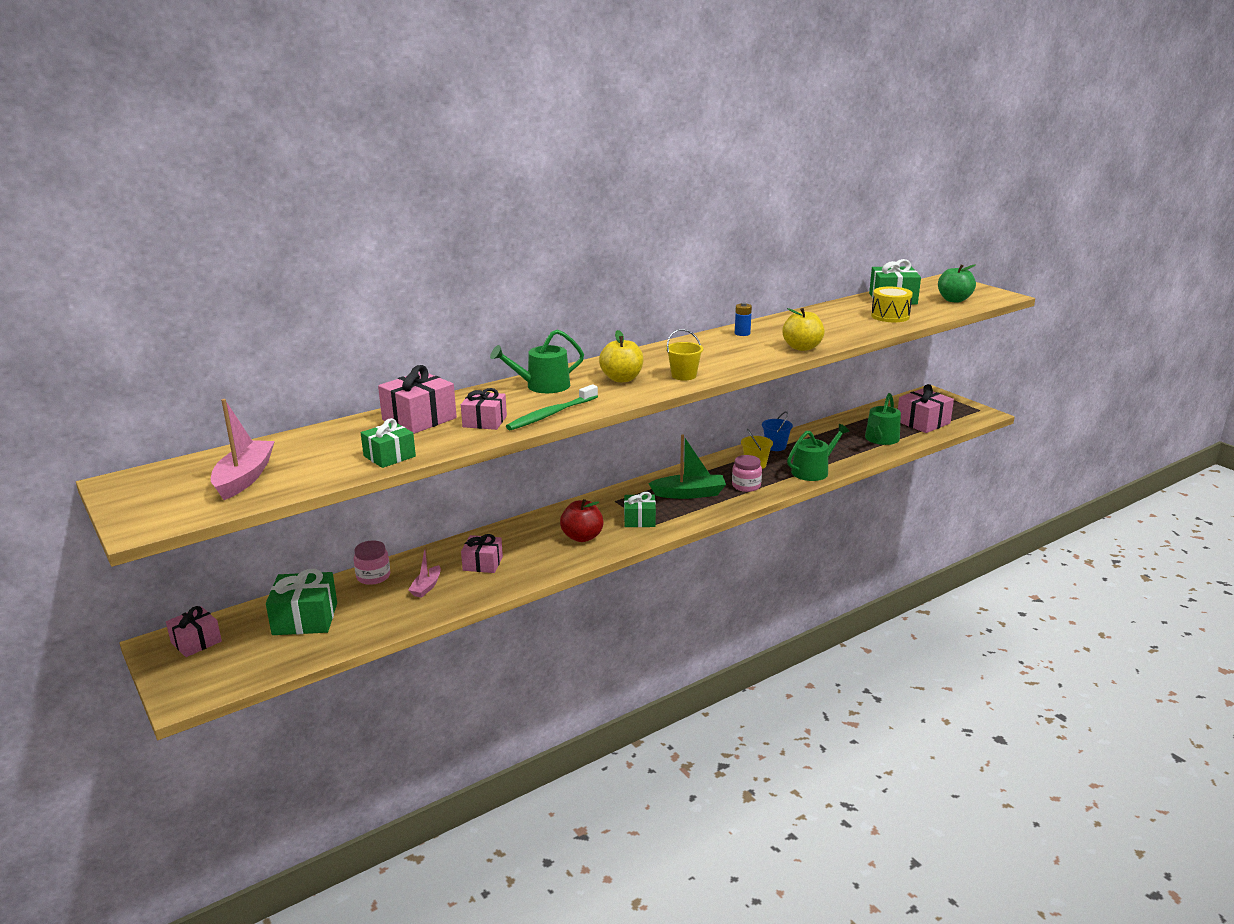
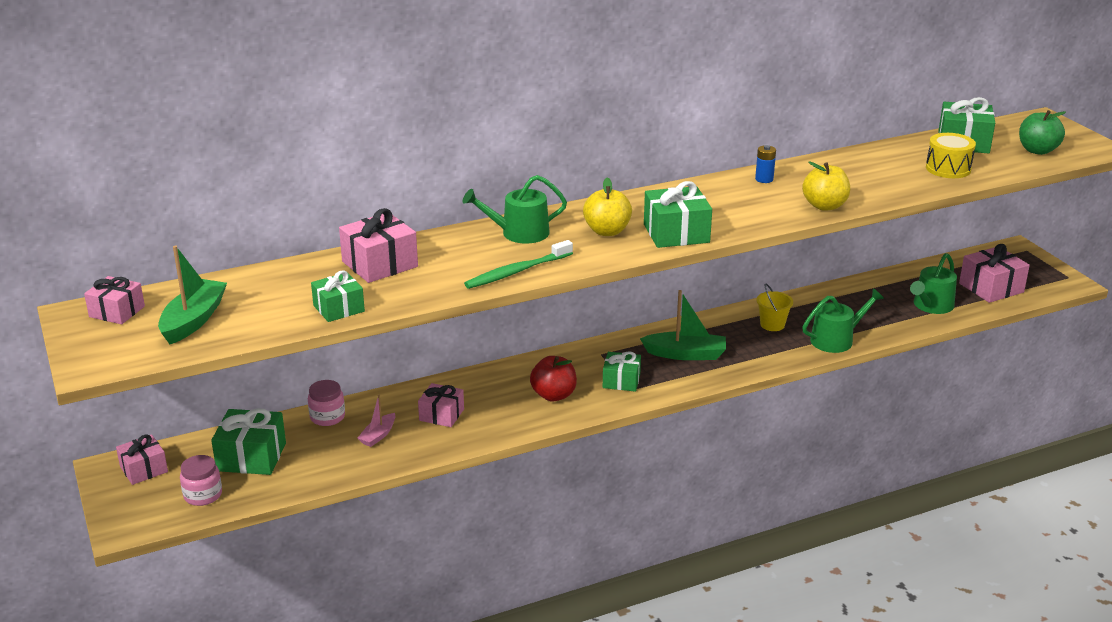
camera: 10 degrees right, 5 degrees up
pink boat [211,399,275,500] -> green boat [158,246,227,344]
pink gift [461,388,507,430] -> pink gift moved to [84,276,145,324]
yellow bucket [666,329,703,380] -> green gift [644,181,712,248]
pink jar [732,455,762,492] -> pink jar moved to [180,455,222,506]
blue bucket [762,411,793,451] -> none

